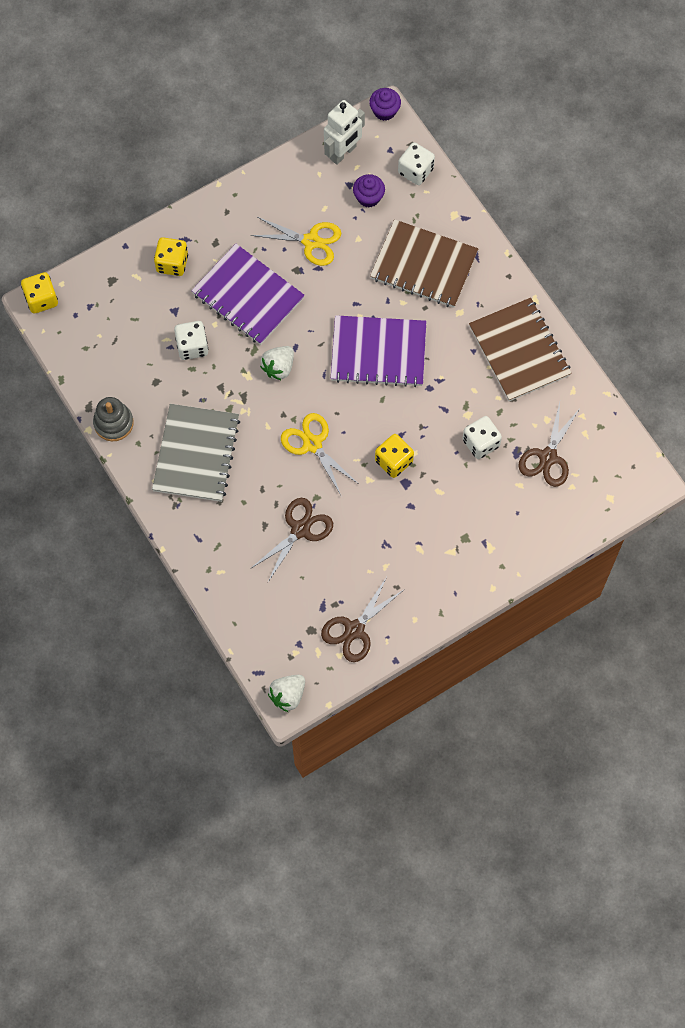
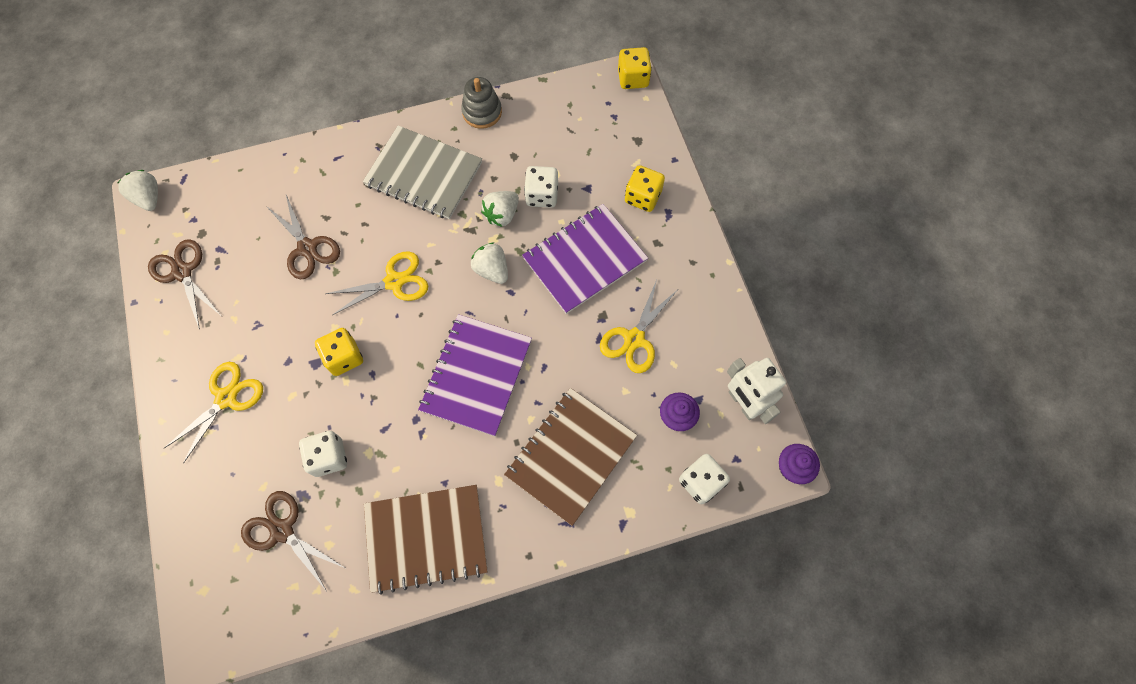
camera: 105 degrees right, 0 degrees up
none -> yellow scissors [164,362,263,464]
none -> white strawberry [481,191,519,227]

